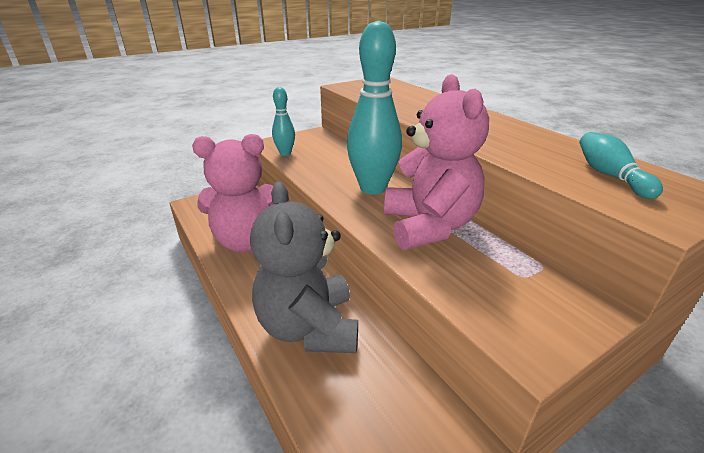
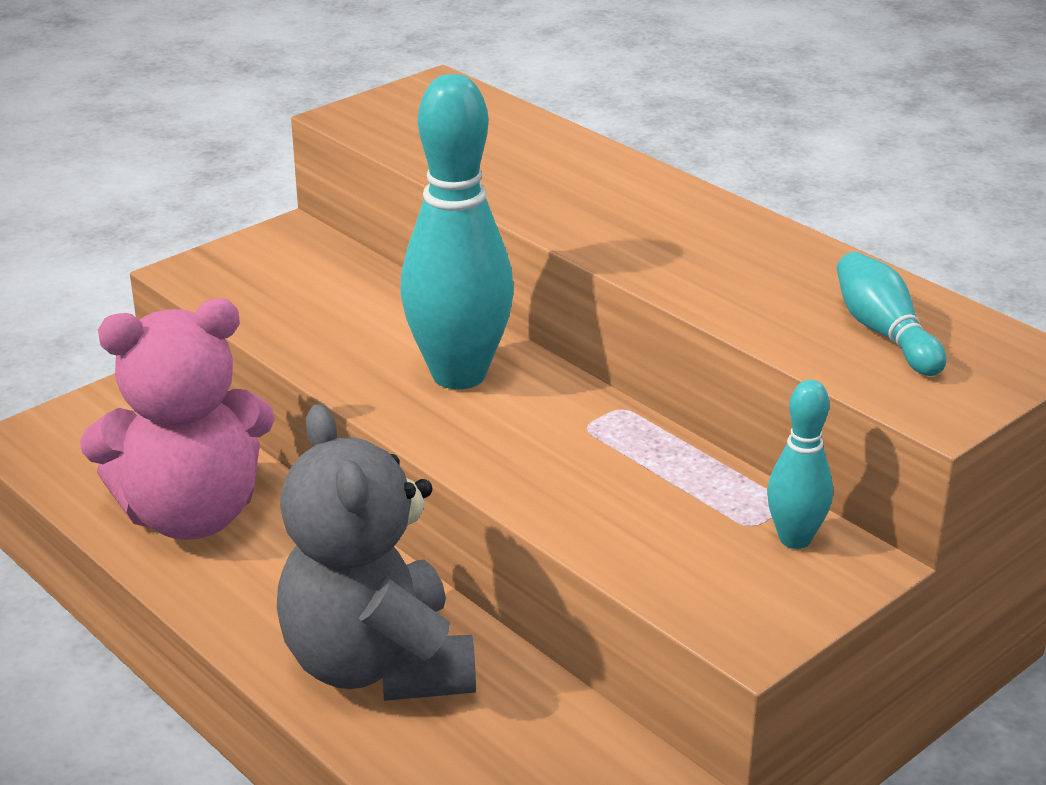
camera: 10 degrees left, 0 degrees up
turquoise bowling pin [272,87,295,156] -> turquoise bowling pin moved to [767,380,833,549]
pink teddy bear [384,74,489,250] -> none

